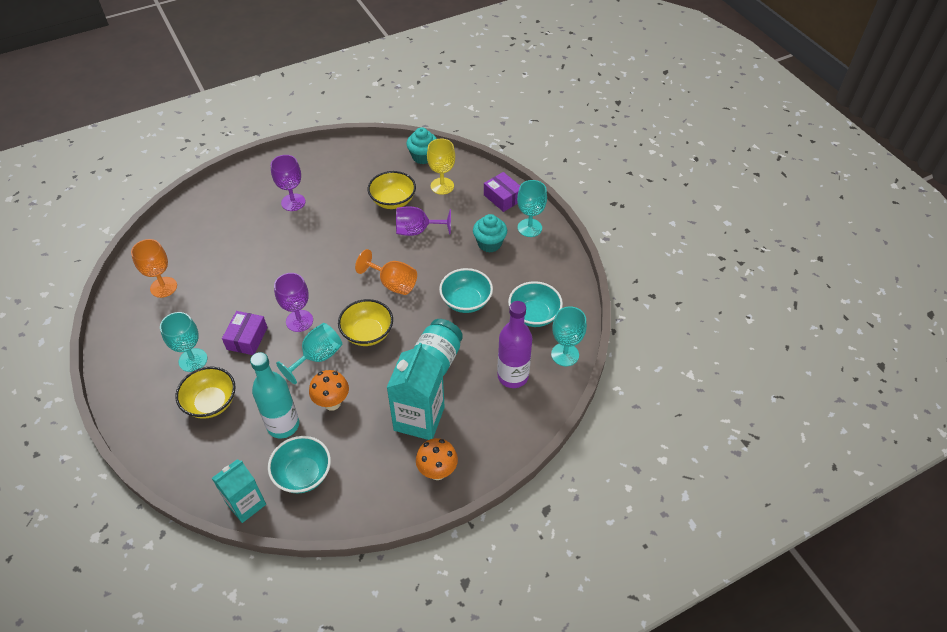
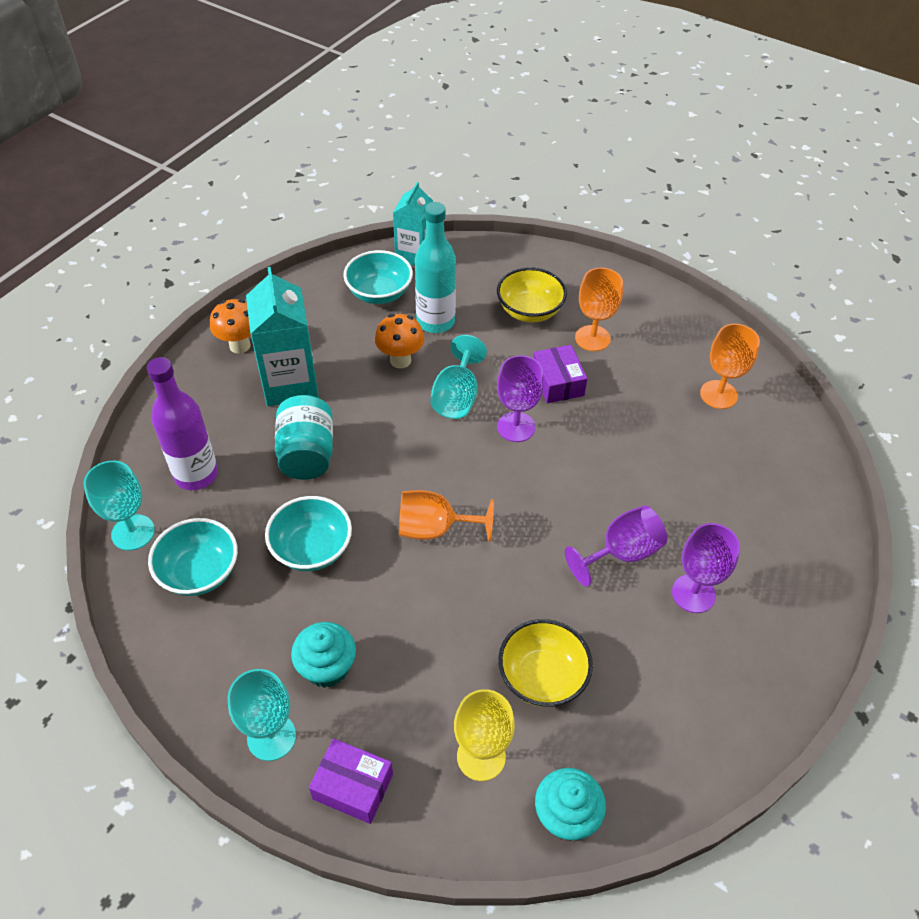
camera: 150 degrees right, 0 degrees up
turquoise goblet [160,312,207,372] -> orange goblet [575,268,623,351]
yellow bowl [338,299,393,346] -> none
purple goblet [396,206,451,236] -> purple goblet moved to [565,505,667,587]

